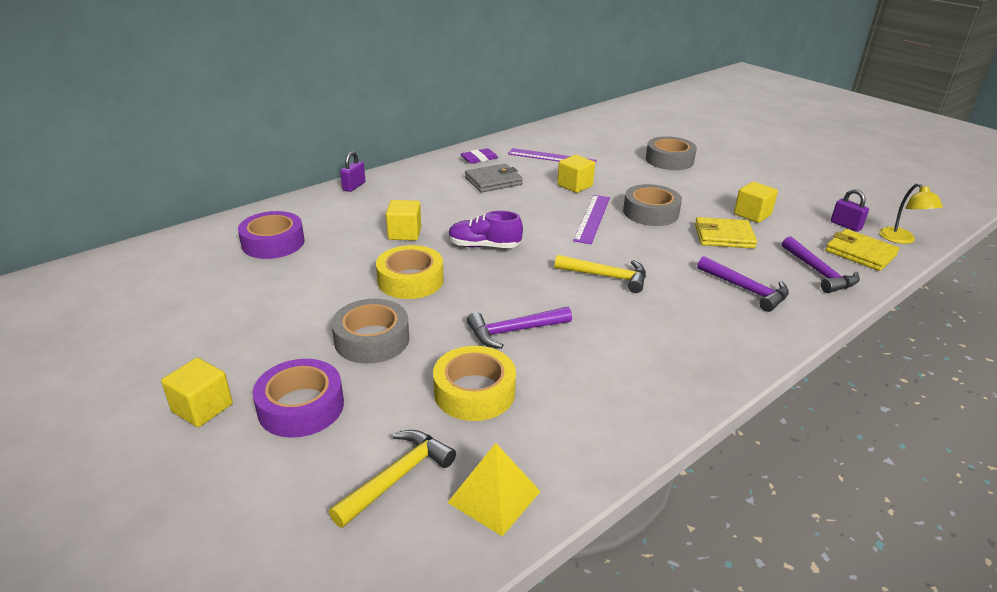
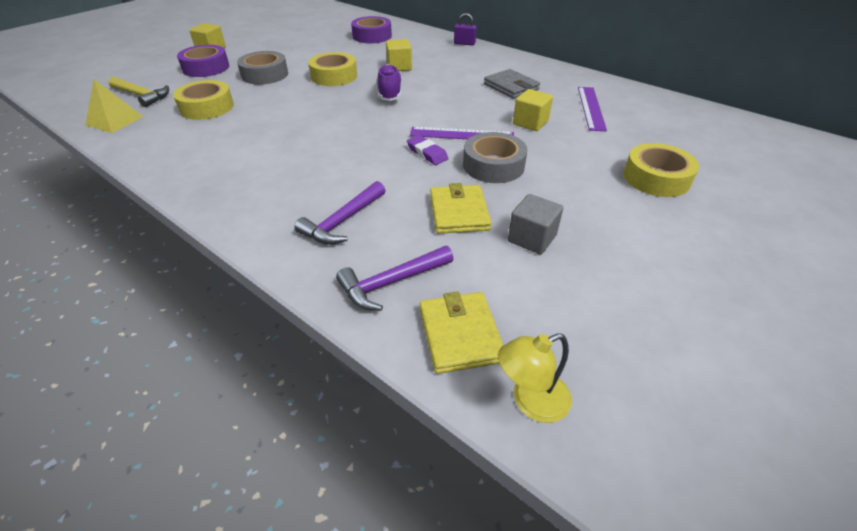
camera: 80 degrees right, 10 degrees up
purple eraser [461,148,498,164] -> purple eraser moved to [407,135,449,165]
purple hammer [467,307,572,349] -> none
yellow hammer [555,255,646,293] -> none
grey tape [646,136,697,170] -> yellow tape [623,143,699,197]
yellow cube [734,181,778,223] -> grey cube [508,194,563,255]
yellow wallet [825,229,899,271] -> yellow wallet turned 45 degrees counterclockwise [420,291,503,374]
purple padlock [831,189,869,232] -> none

